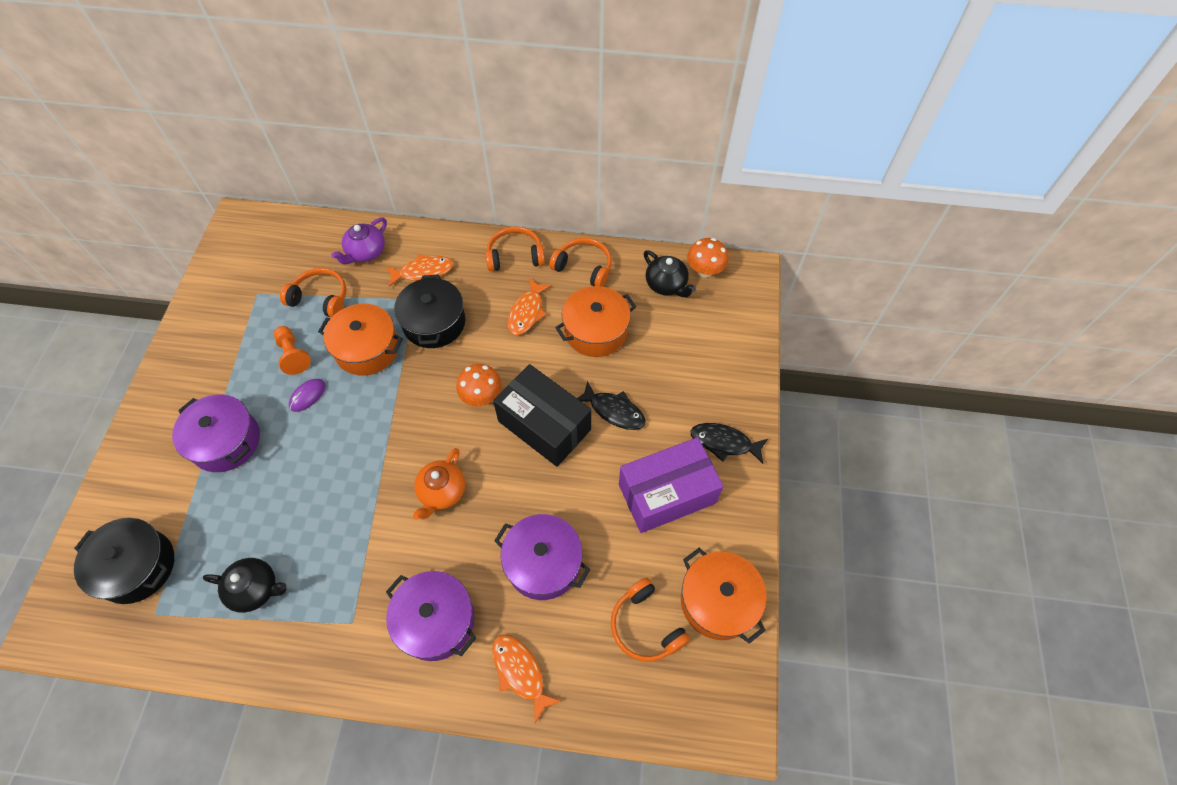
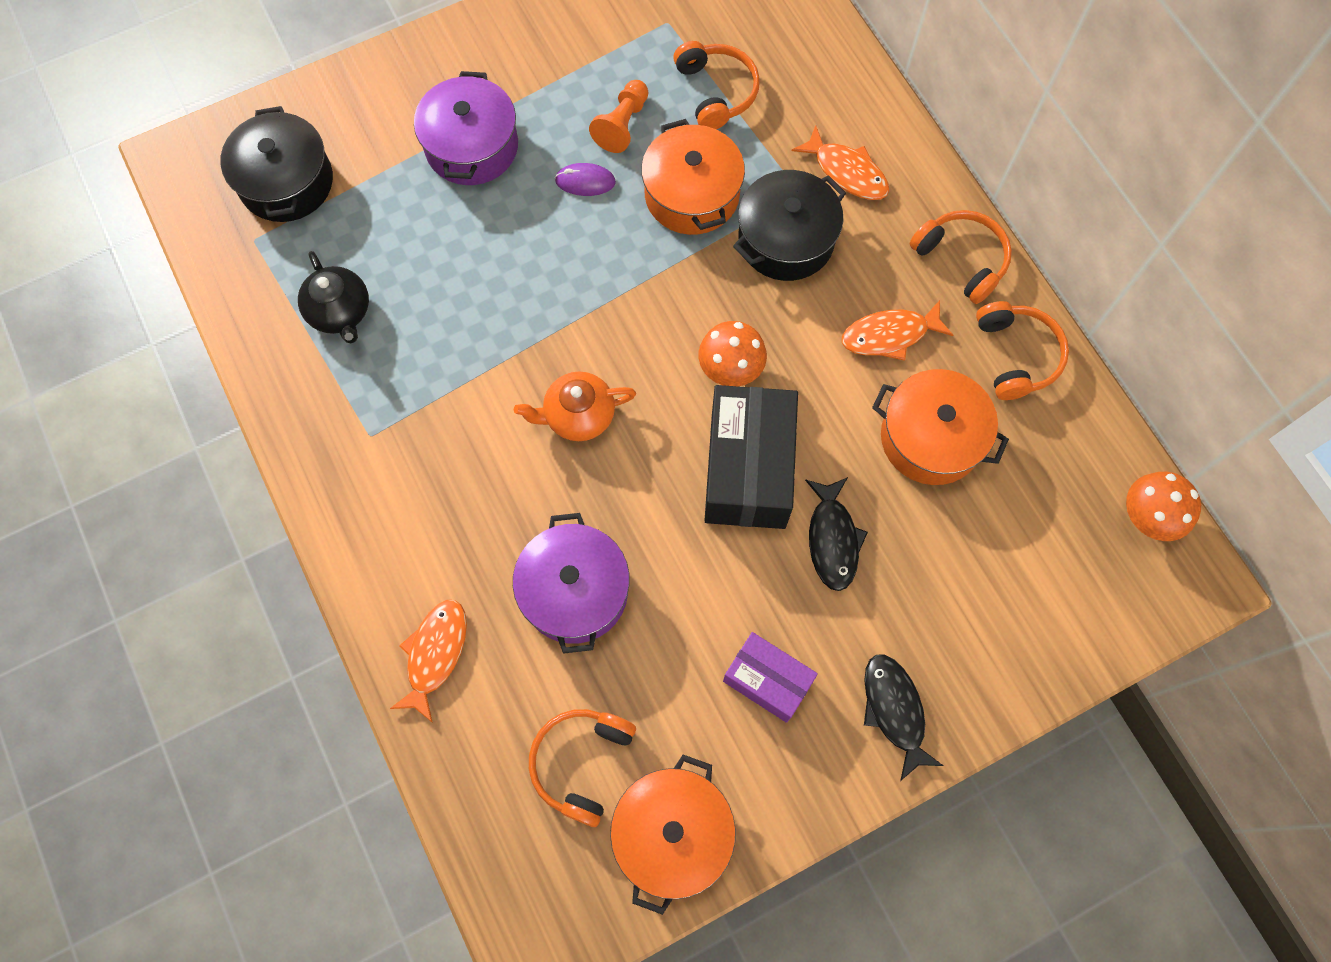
camera: 55 degrees right, 10 degrees up
purple teapot [331,218,387,264] -> none
purple pot [386,571,476,661] -> none
purple box [619,437,724,533] -> purple box [723,632,818,723], size x0.59
black teapot [644,250,696,297] -> none

